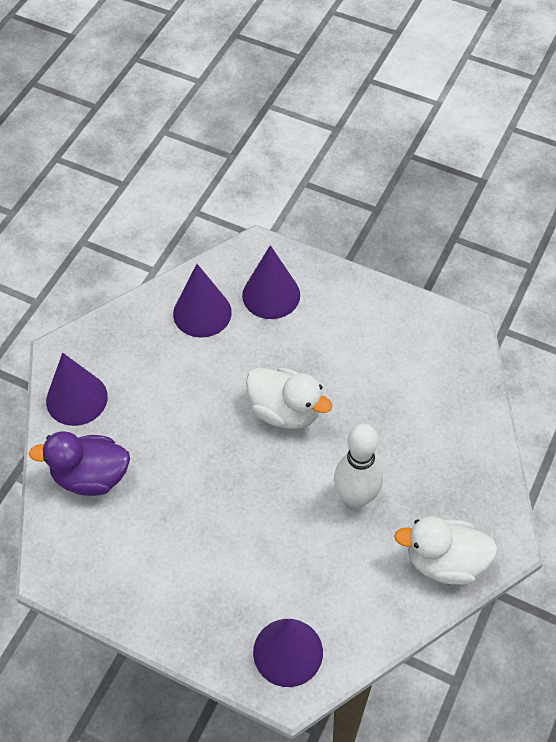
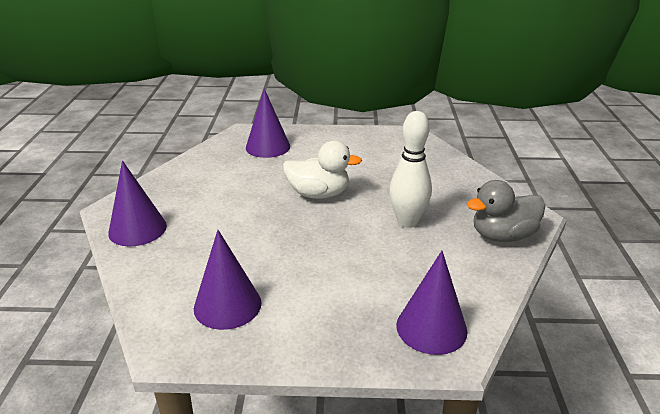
camera: 25 degrees left, 25 degrees down
purple duck [29,431,130,496] -> none
purple cone [173,264,232,338] -> purple cone moved to [194,230,262,330]
white duck [394,516,498,585] -> grey duck [467,180,545,242]

